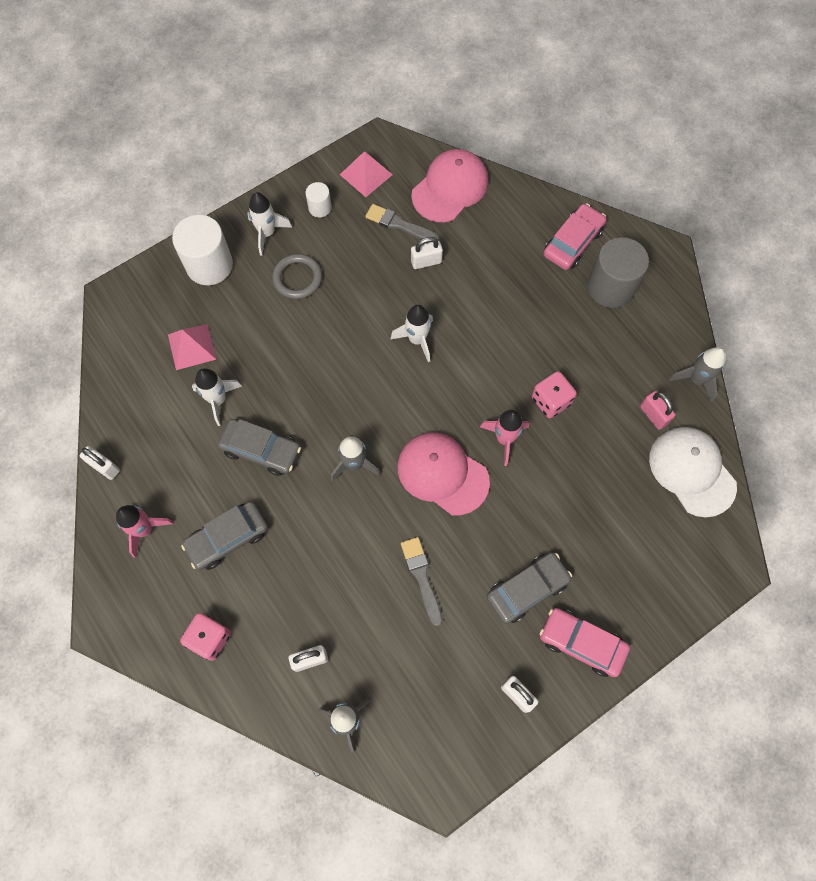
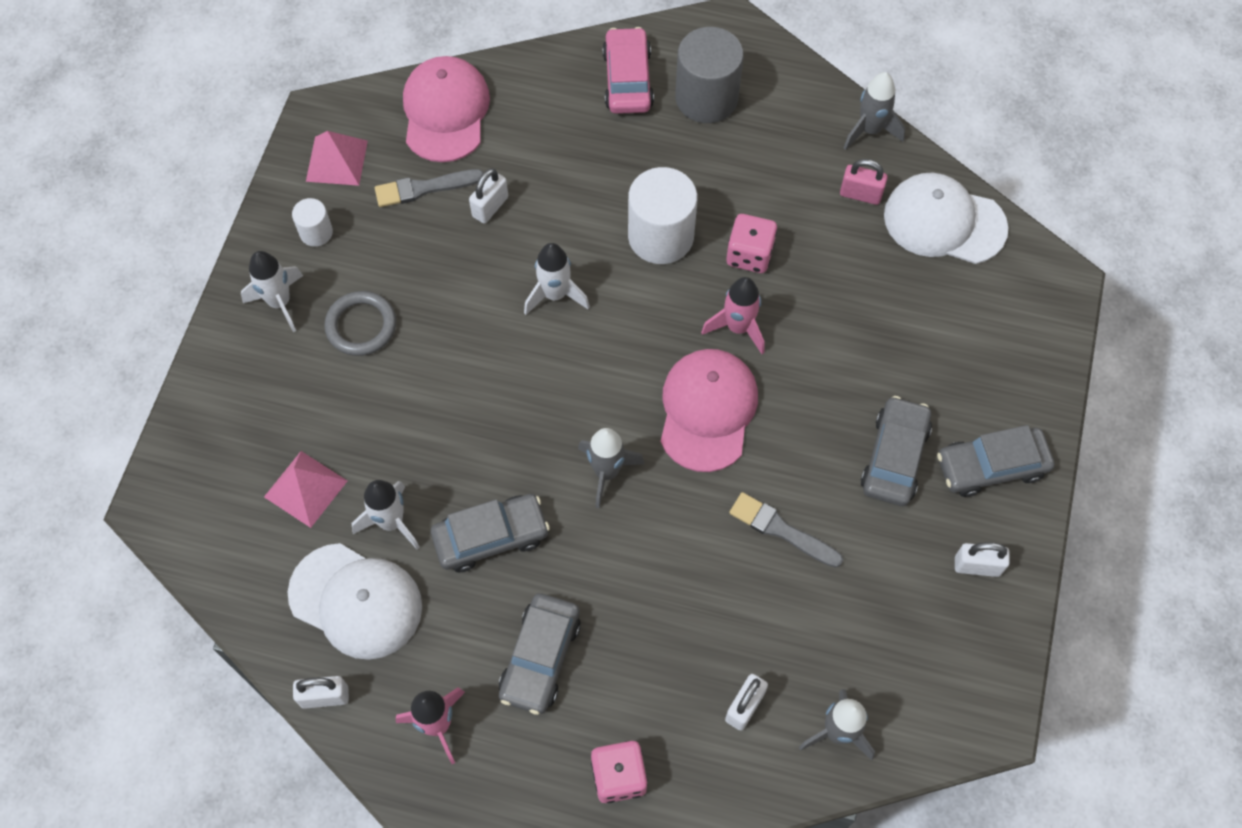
camera: 40 degrees left, 5 degrees down
white cylinder [172,215,233,285] -> white cylinder moved to [628,167,697,264]
pink cap [397,432,490,515] -> pink cap turned 105 degrees clockwise [661,349,758,472]
pink car [540,608,630,677] -> grey car [937,425,1054,497]
none -> white cap [288,543,422,660]

